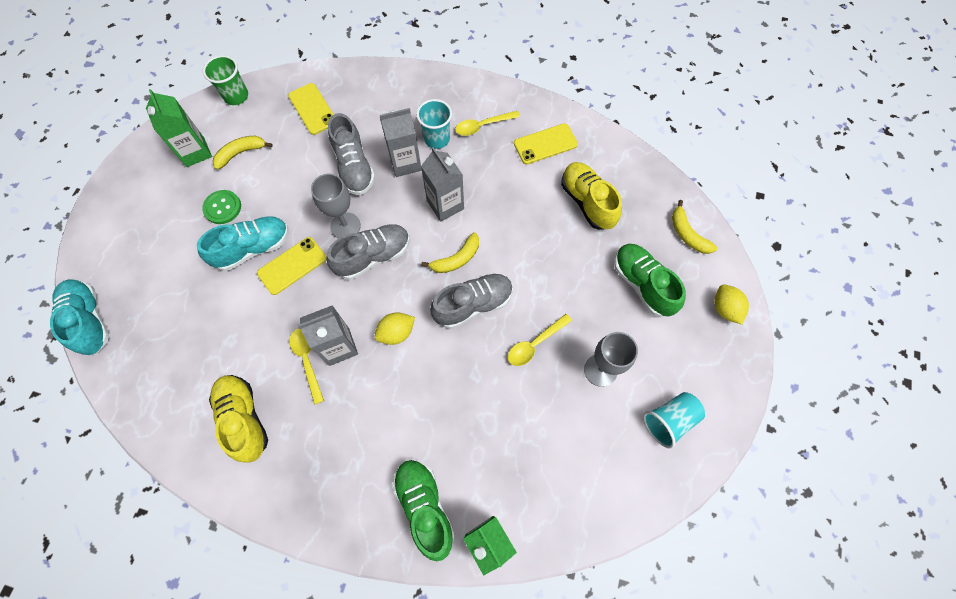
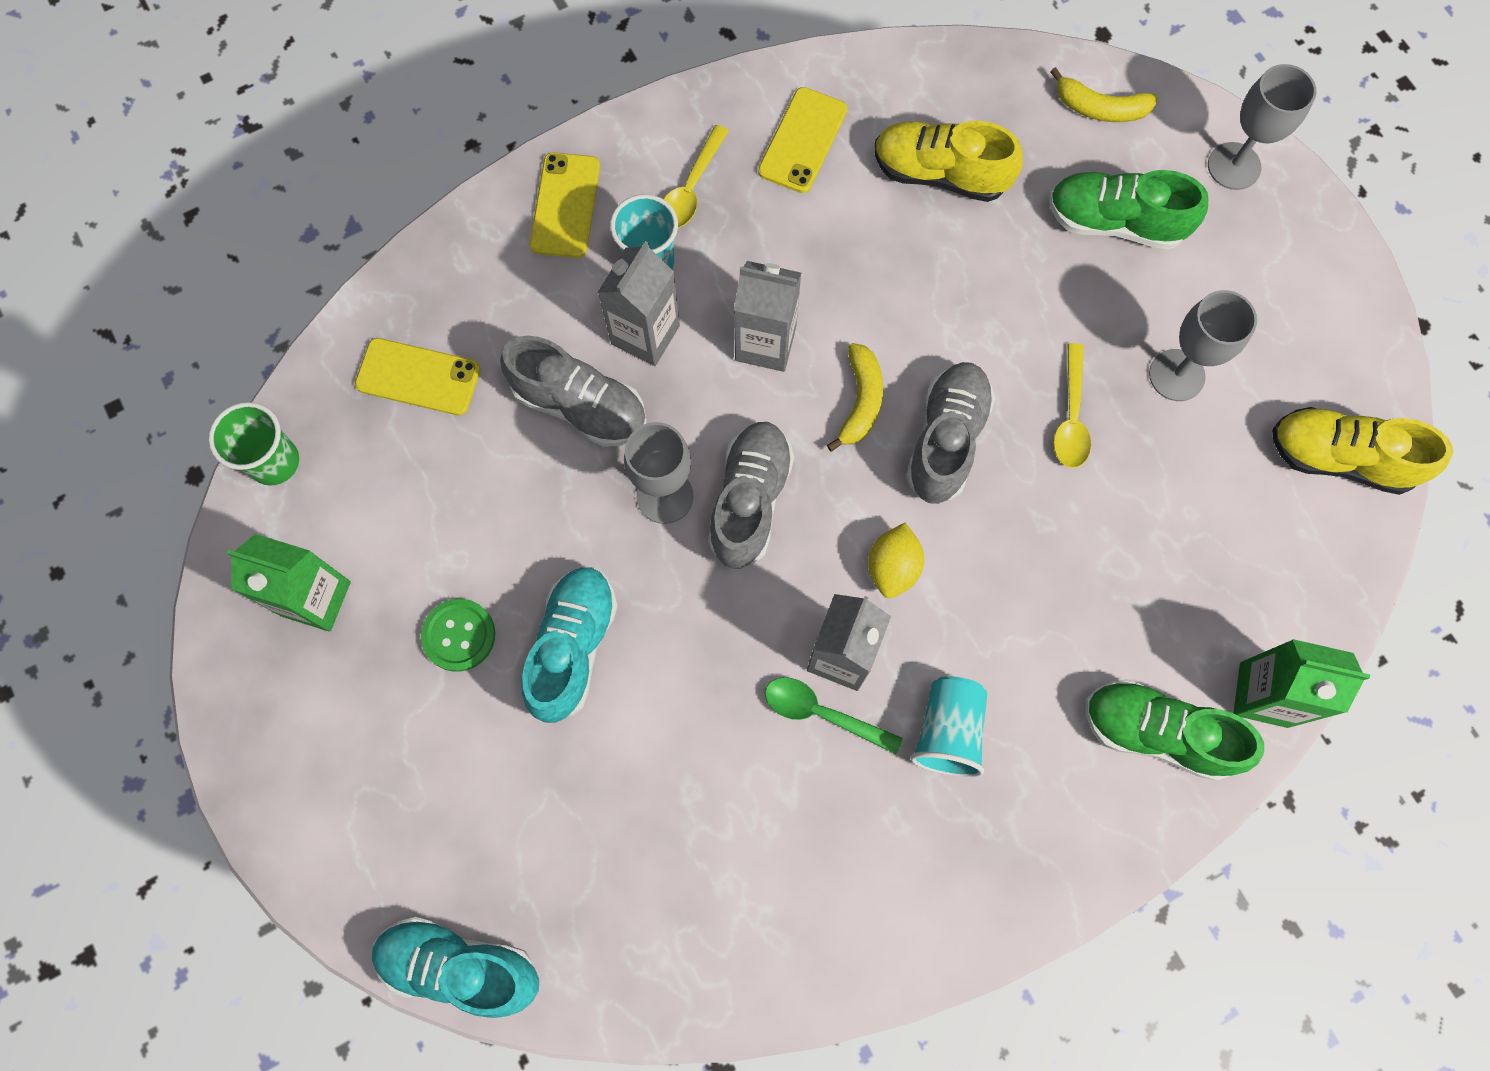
camera: 45 degrees left, 5 degrees up
yellow shoe [209,375,268,463] -> yellow shoe moved to [1272,407,1453,495]
yellow banana [213,136,273,170] -> none
yellow phone [257,237,326,295] -> yellow phone moved to [530,152,600,258]
yellow spoon [289,329,324,405] -> green spoon [765,677,903,754]
turquoise cup [643,392,705,449] -> turquoise cup moved to [910,676,987,777]
yellow lemon [714,285,749,324] -> grey goblet [1208,64,1316,190]

